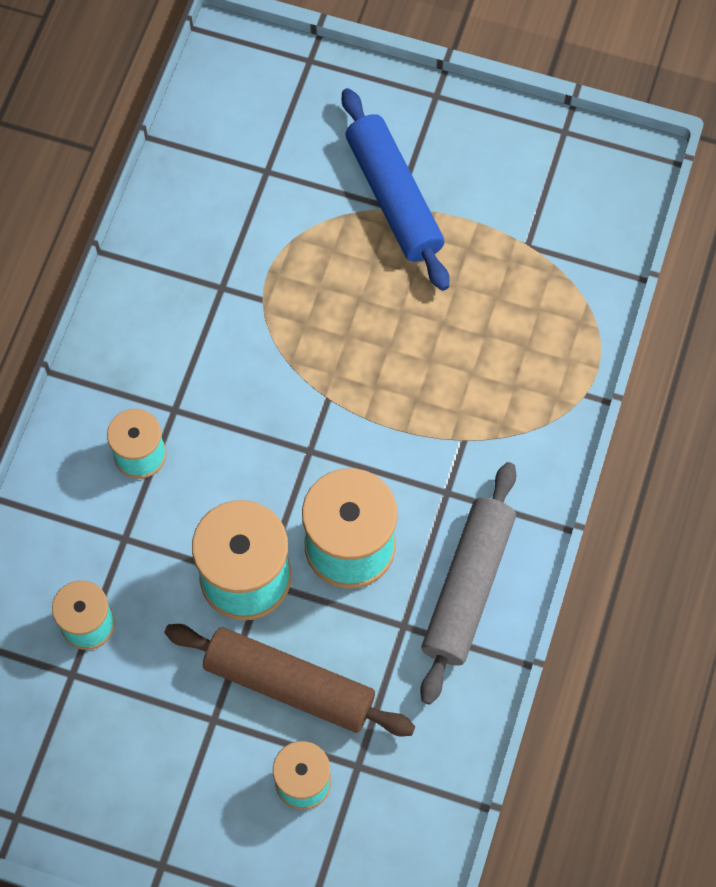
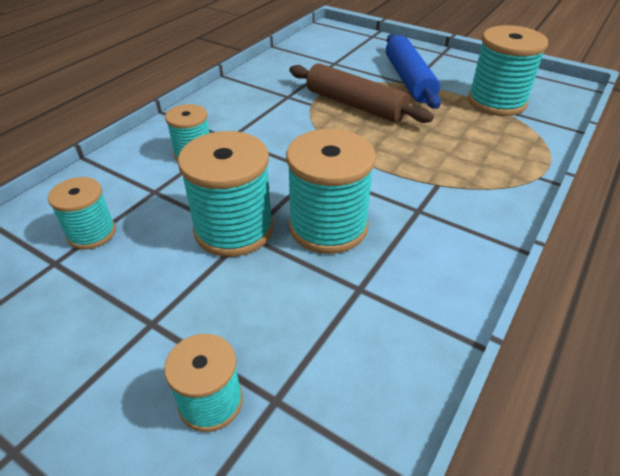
camera: 15 degrees right, 25 degrees down
brown rolling pin [165,624,415,736] -> brown rolling pin moved to [289,63,434,123]
grey rolling pin [420,462,516,705] -> none
none -> turquoise spool [468,25,548,116]

